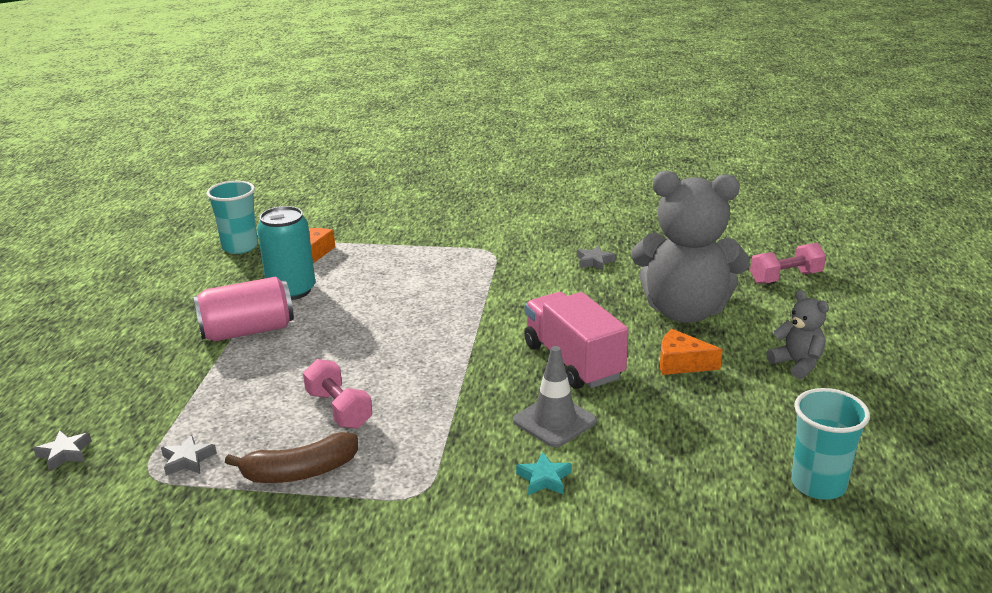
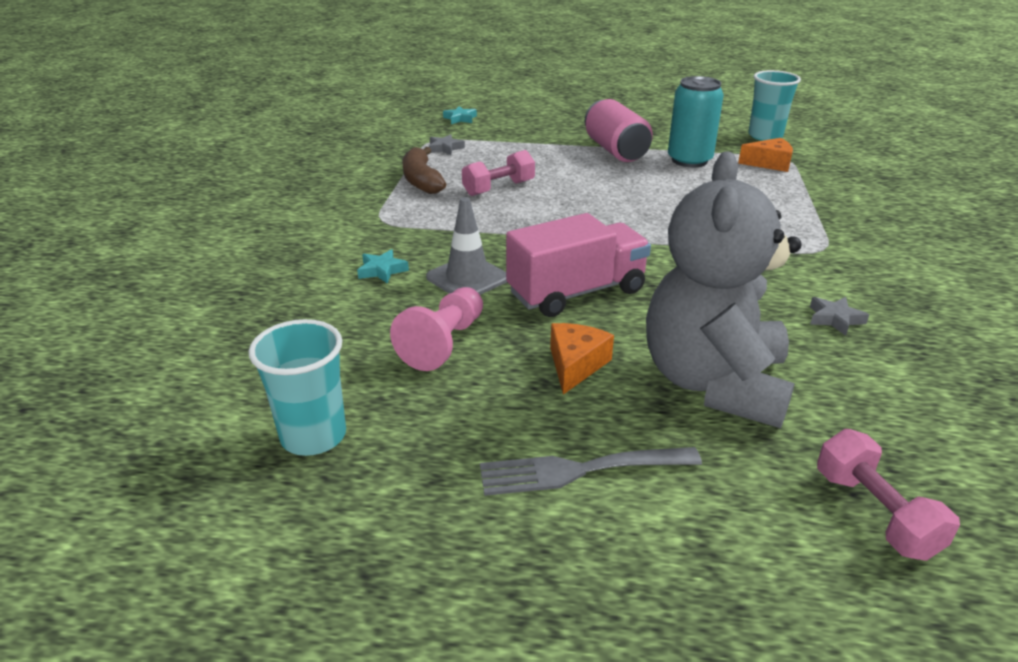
camera: 90 degrees right, 5 degrees up
grey star [33,430,92,471] -> turquoise star [443,106,477,124]
grey teddy bear [766,290,829,379] -> grey fork [480,447,702,496]
none -> pink pawn [390,287,483,371]

